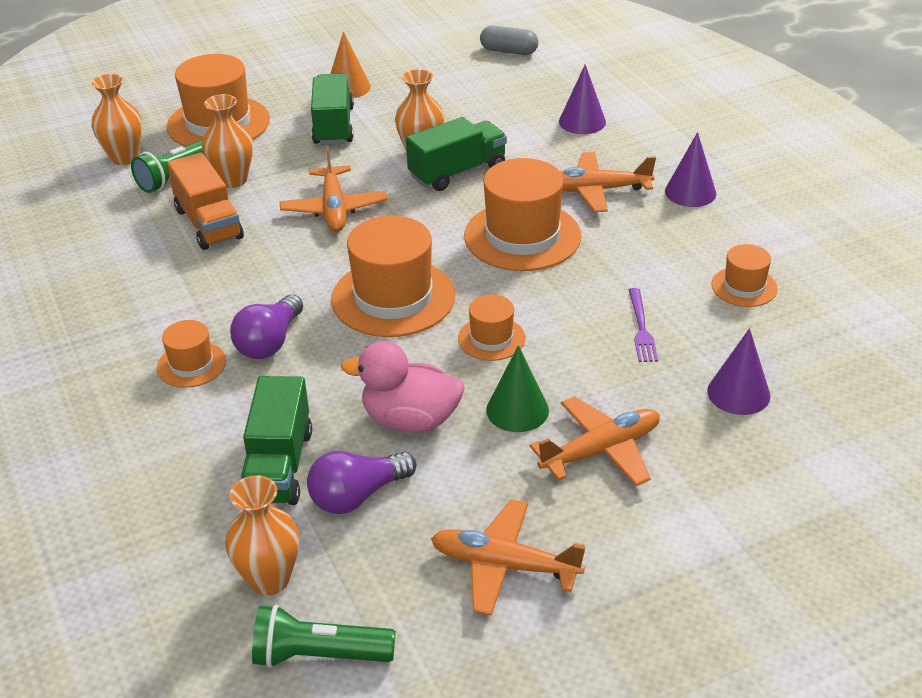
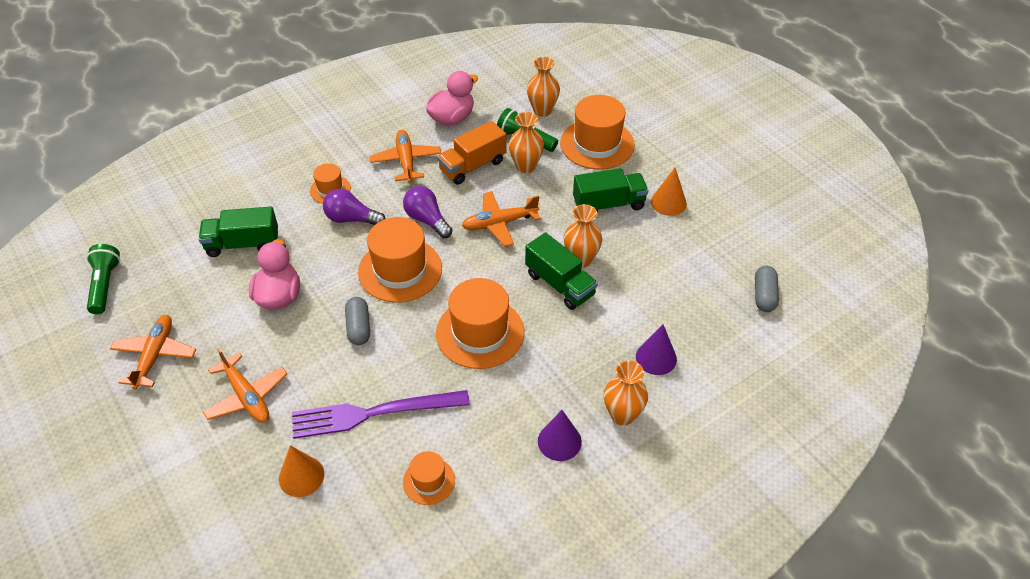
camera: 80 degrees right, 10 degrees up
orange vase [225,475,299,596] -> orange vase moved to [604,360,648,426]
purple light bulb [307,451,416,514] -> purple light bulb moved to [403,186,452,239]
orange hat [458,294,526,361] -> grey capsule [345,297,370,345]
green cone [486,345,549,432] -> none
orange plane [560,152,656,212] -> orange plane moved to [369,130,441,183]
purple fork [629,288,658,362] -> purple fork [292,390,470,439], size x2.14
purple cone [707,328,770,415] -> orange cone [279,445,324,497]
none -> pink duck [426,71,478,125]

